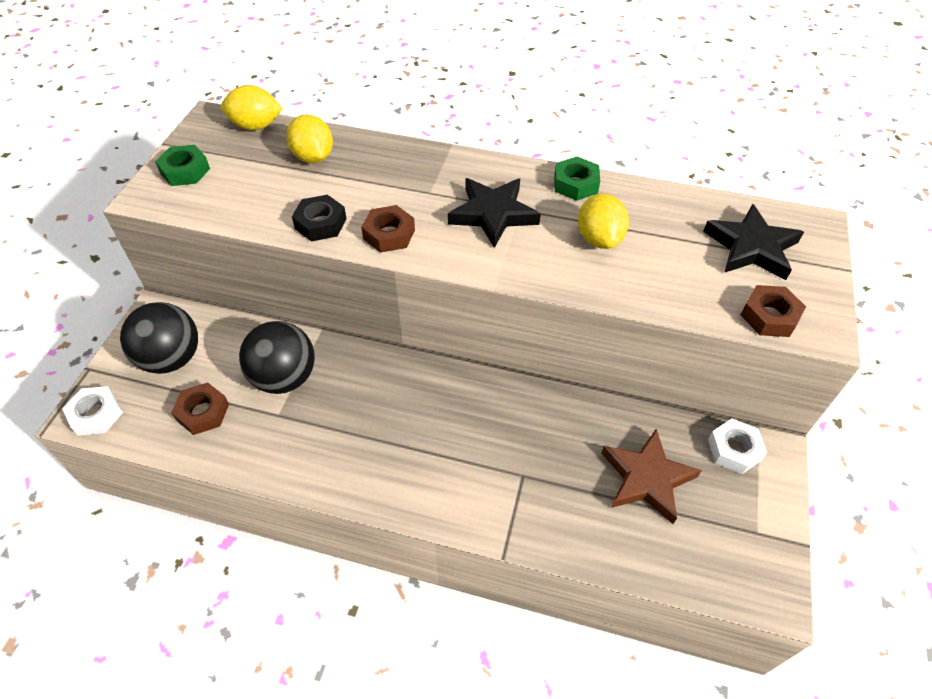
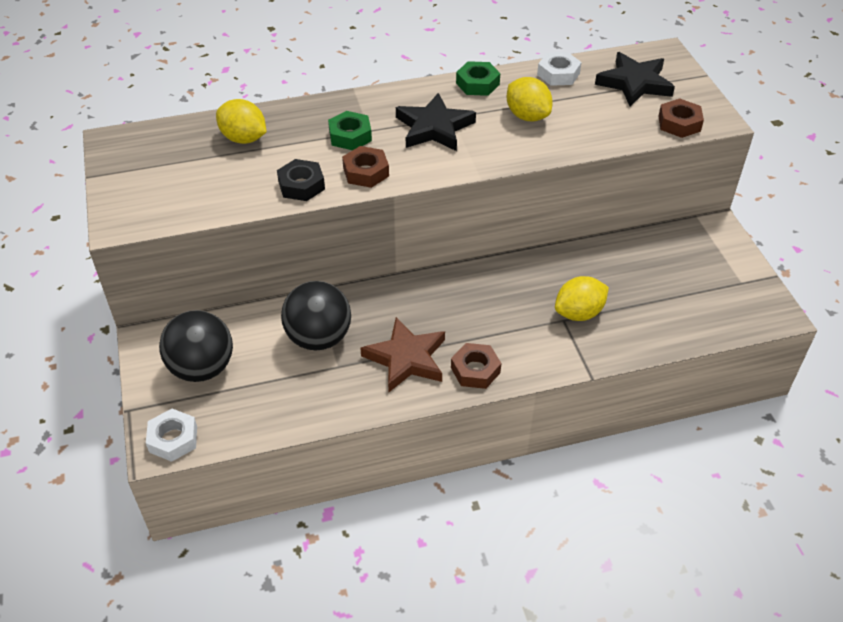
camera: 30 degrees left, 5 degrees down
green nut [155,145,210,186] -> green nut moved to [328,111,372,150]
brown nut [171,382,229,435] -> brown nut moved to [451,343,501,389]
yellow lemon [221,85,283,130] -> yellow lemon moved to [555,276,609,321]
brown star [602,429,702,524] -> brown star moved to [361,317,445,392]
white nut [708,418,767,474] -> white nut moved to [537,52,581,86]

